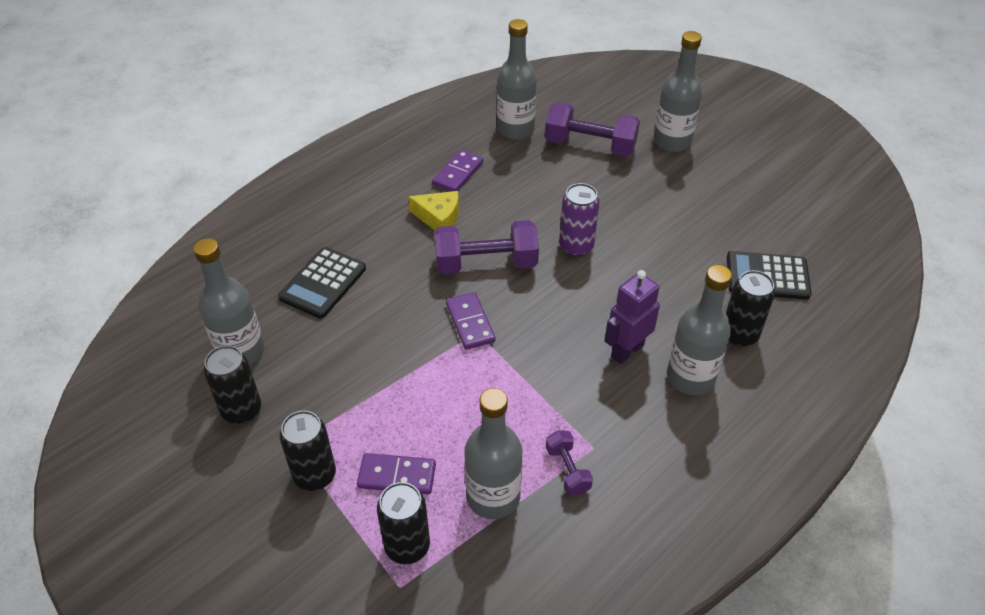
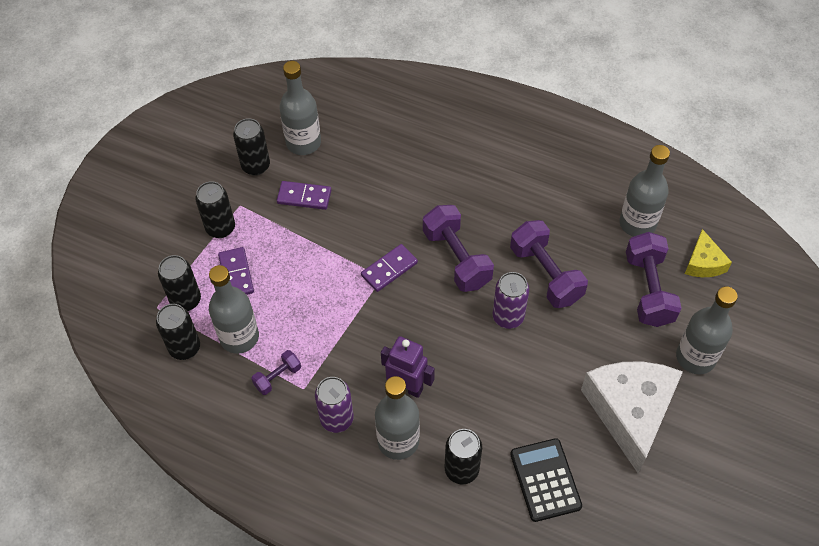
camera: 70 degrees right, 10 degrees up
black calculator [278,247,366,319] -> none
yellow cheese [408,191,459,230] -> yellow cheese moved to [685,229,732,277]
purple domino [432,150,483,192] -> purple domino moved to [277,181,331,210]
none -> black can [156,304,200,360]
none -> purple can [315,377,354,433]
none -> purple dumbbell [510,220,588,308]
none -> white cheese [581,362,683,473]

